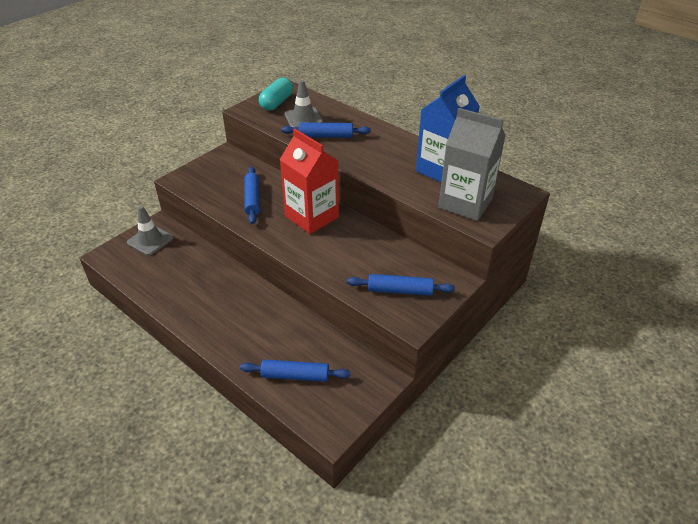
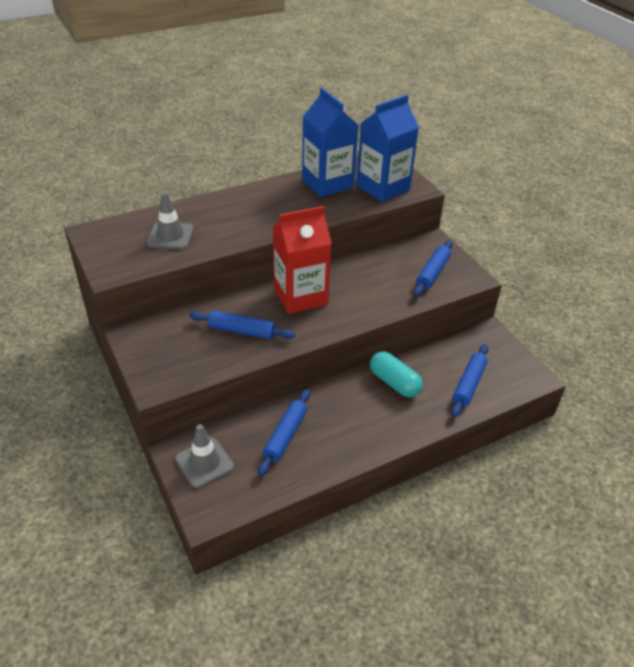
camera: 70 degrees left, 0 degrees up
turquoise capsule [259,78,293,111] -> turquoise capsule moved to [370,351,423,397]
blue rolling pin [281,123,371,138] -> blue rolling pin moved to [258,389,310,476]
grey carton [438,108,506,221] -> blue carton [356,95,419,202]

